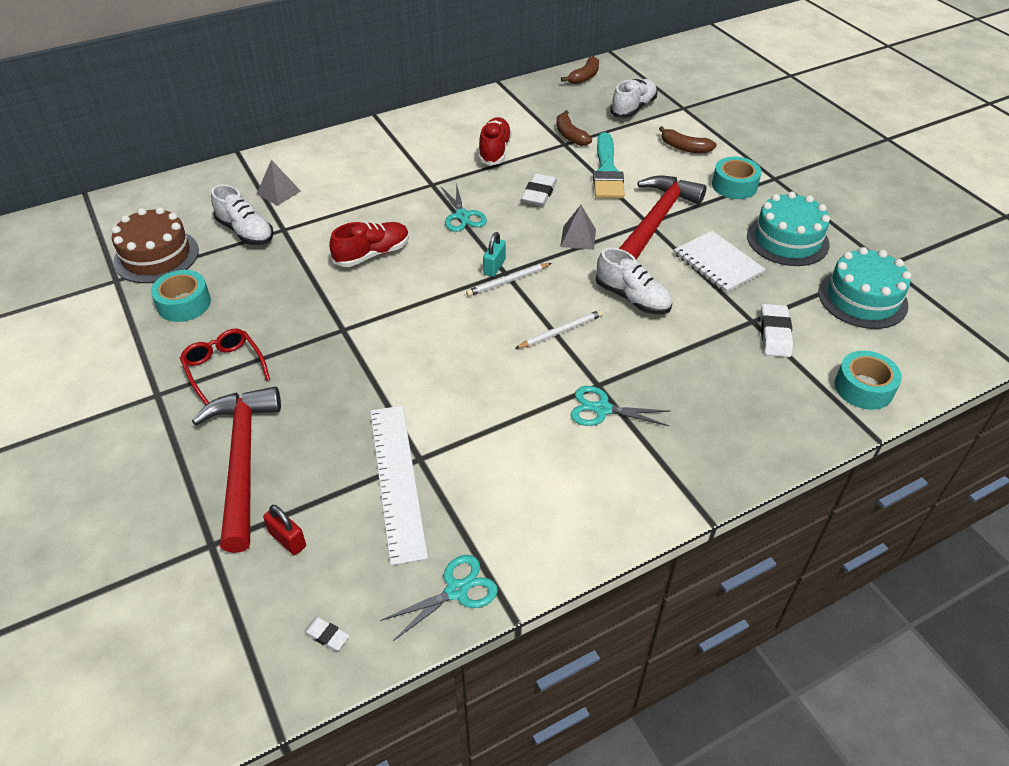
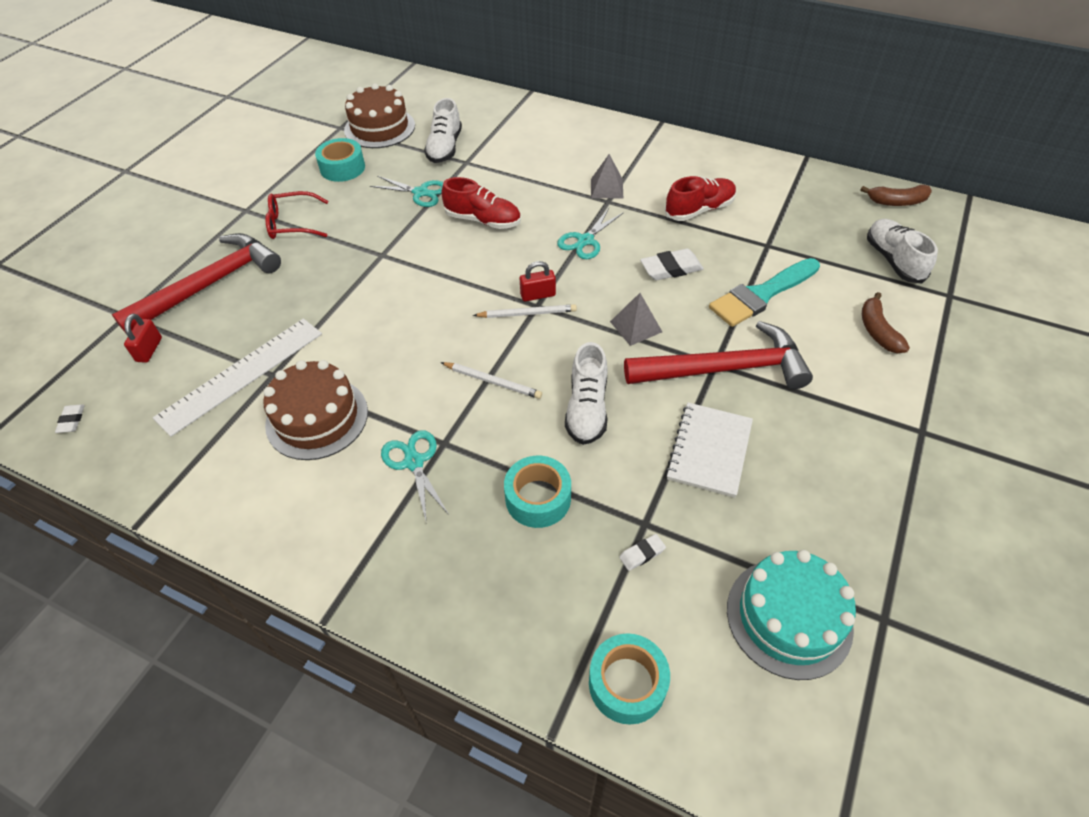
camera: 55 degrees right, 5 degrees up
red glasses [180,329,270,405] -> red glasses turned 120 degrees counterclockwise [265,191,329,239]
grey pyramid [257,160,301,206] -> grey pyramid moved to [591,154,623,198]
turquoise scissors [381,555,498,641] -> turquoise scissors moved to [370,176,444,207]
white pencil [466,263,552,297] -> white pencil turned 150 degrees clockwise [473,304,577,318]
turquoise padlock [483,232,506,277] -> red padlock [520,261,556,302]
brown banana [557,110,592,146] -> none
white shoe [610,79,658,118] -> white shoe turned 105 degrees counterclockwise [867,219,938,284]
turquoise tape [712,157,762,199] -> turquoise tape moved to [504,456,571,528]
turquoise cake [747,191,830,266] -> none
white eraser [760,304,793,357] -> white eraser [619,534,666,571], size x0.55
none -> brown cake [263,360,368,460]

